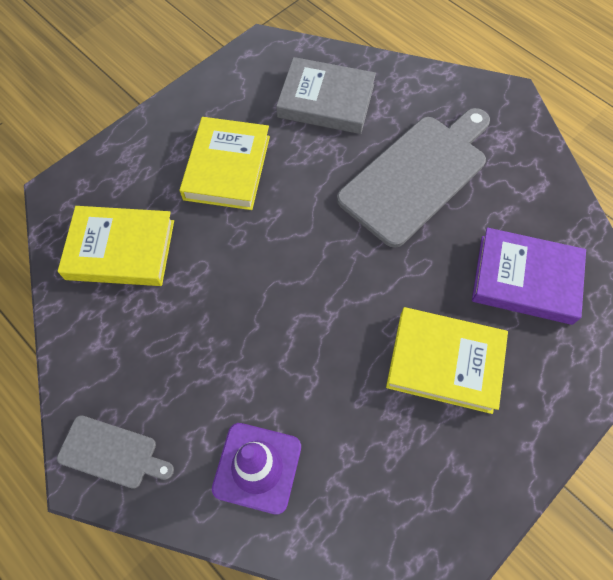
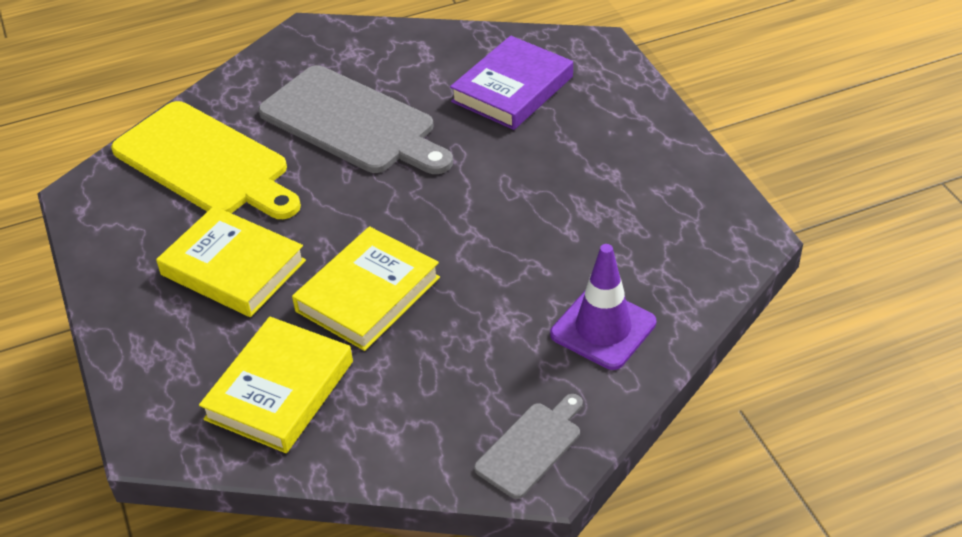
camera: 65 degrees left, 20 degrees down
grey book [276,57,376,134] -> yellow cutting board [111,101,301,219]
grey cutting board [337,108,490,248] -> grey cutting board turned 150 degrees clockwise [258,65,453,174]
yellow book [386,307,508,414] -> yellow book moved to [292,226,440,351]

